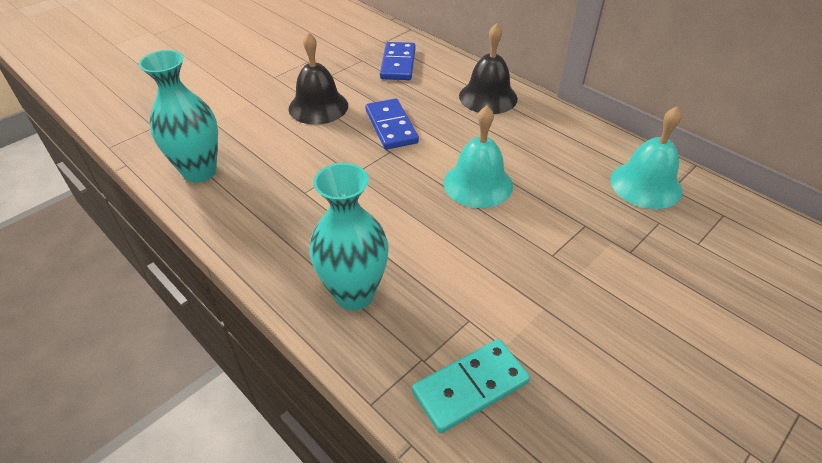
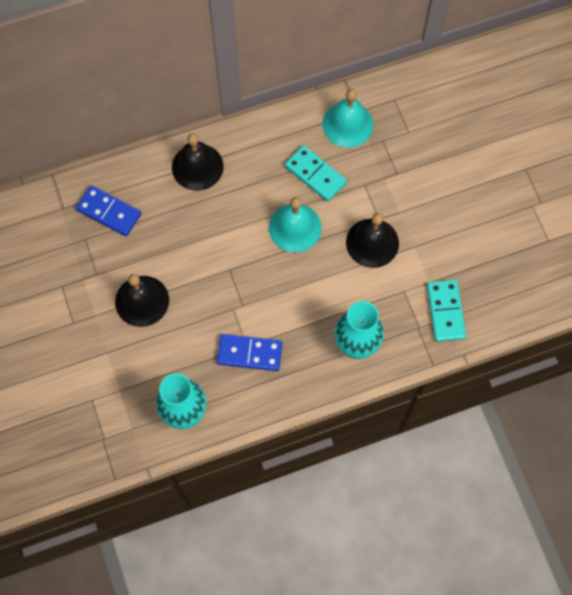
camera: 65 degrees left, 25 degrees up
blue domino [365,98,419,150] -> blue domino moved to [217,334,282,371]
none -> turquoise domino [285,145,347,201]
none -> black bell [346,213,399,268]

